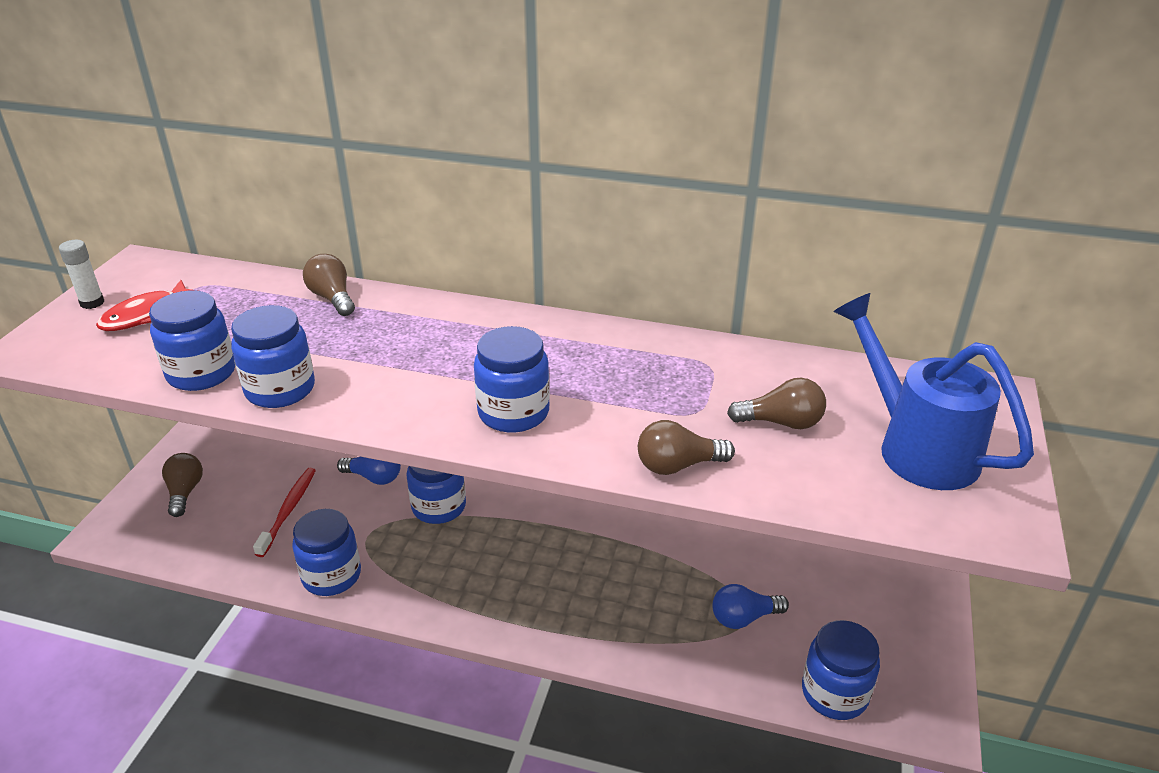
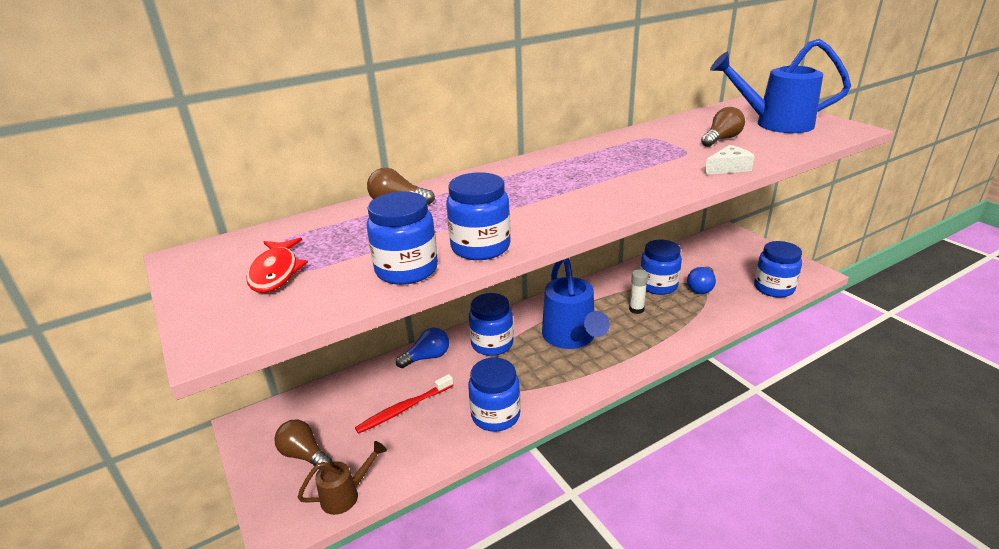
camera: 45 degrees left, 5 degrees down
white glue stick [59,240,104,309] -> white glue stick moved to [629,269,648,314]
red toothbrush [253,468,316,557] -> red toothbrush turned 90 degrees counterclockwise [355,374,454,434]
blue jar [474,326,550,433] -> blue jar moved to [640,240,682,295]
brown light bulb [638,420,735,475] -> white cheese [704,145,755,175]
none -> brown watering can [298,441,387,515]
none -> blue watering can [542,258,610,349]

